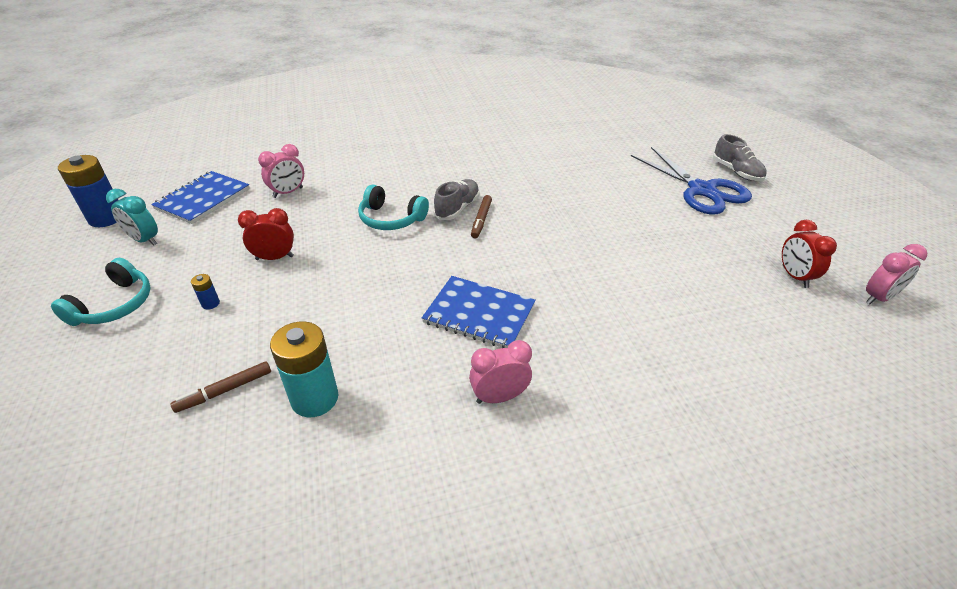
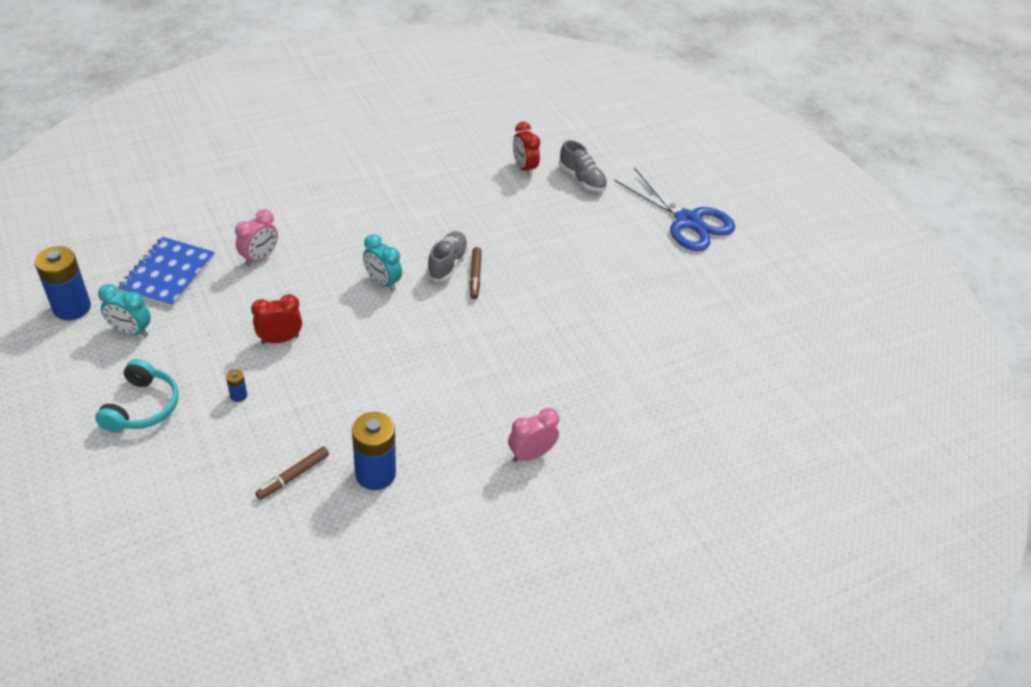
camera: 15 degrees left, 5 degrees up
turquoise battery [270,321,338,417] -> blue battery [352,412,396,490]
turquoise headphones [358,185,429,230] -> turquoise clock [363,234,402,291]
blue notebook [422,276,536,348] -> none
grey shoe [713,134,767,181] -> grey shoe moved to [559,140,607,192]
red clock [782,220,837,288] -> red clock moved to [513,122,540,176]
pink clock [866,244,927,304] -> none

